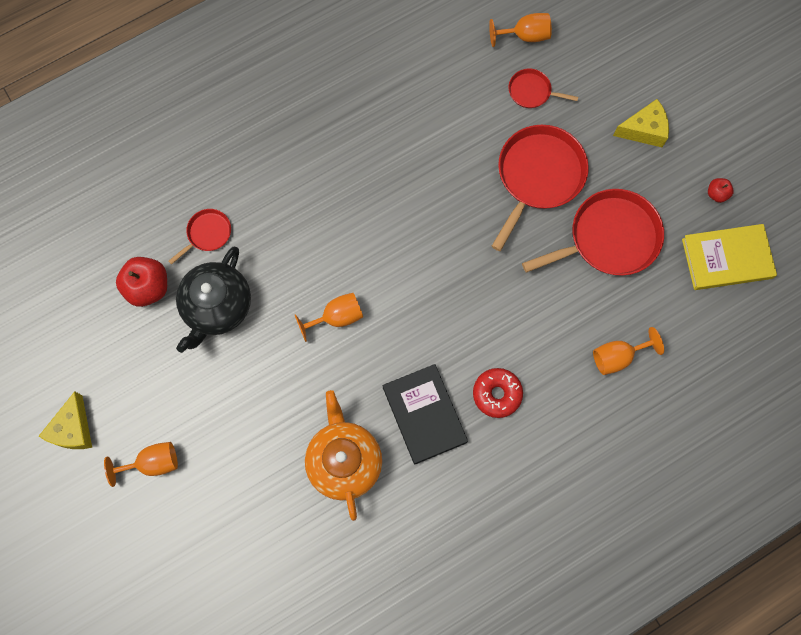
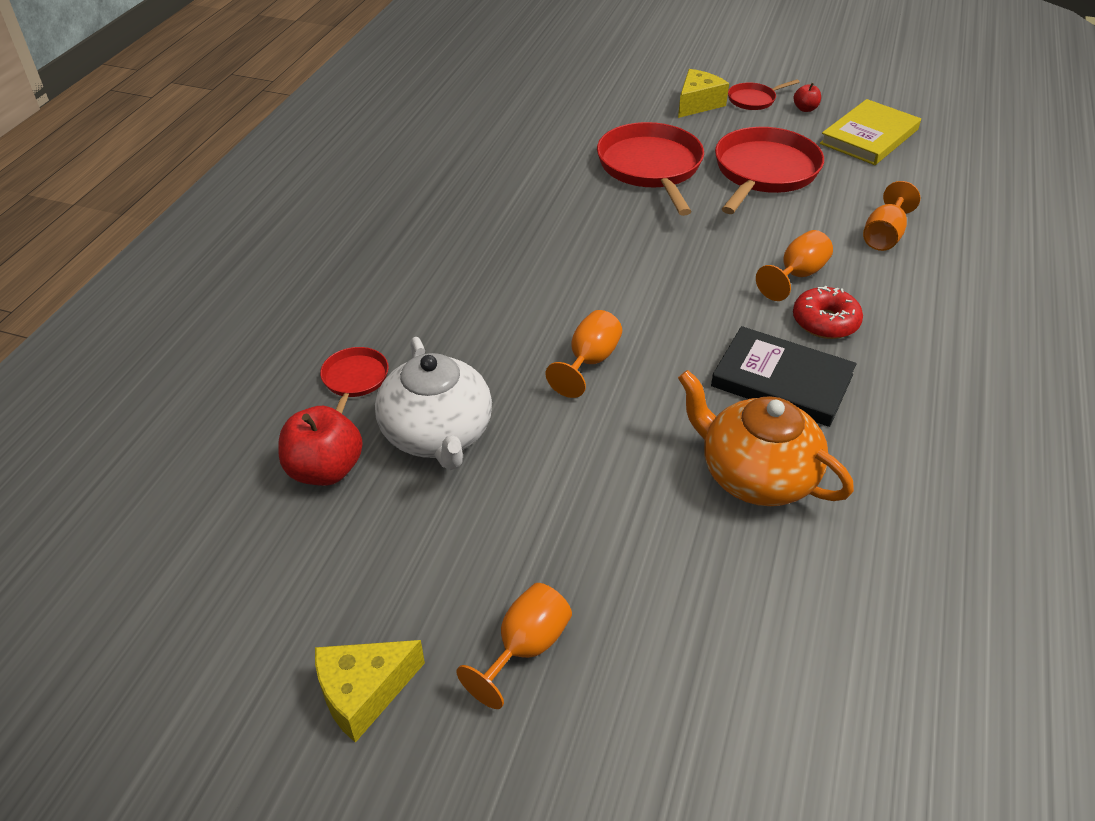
camera: 40 degrees left, 30 degrees down
yellow cheese [38,391,92,449] -> yellow cheese turned 90 degrees clockwise [315,640,425,743]
black teapot [176,247,251,353] -> white teapot [375,337,492,470]
orange goblet [489,13,552,47] -> orange goblet moved to [756,230,833,301]
red pan [509,69,578,108] -> red pan moved to [728,79,800,110]

